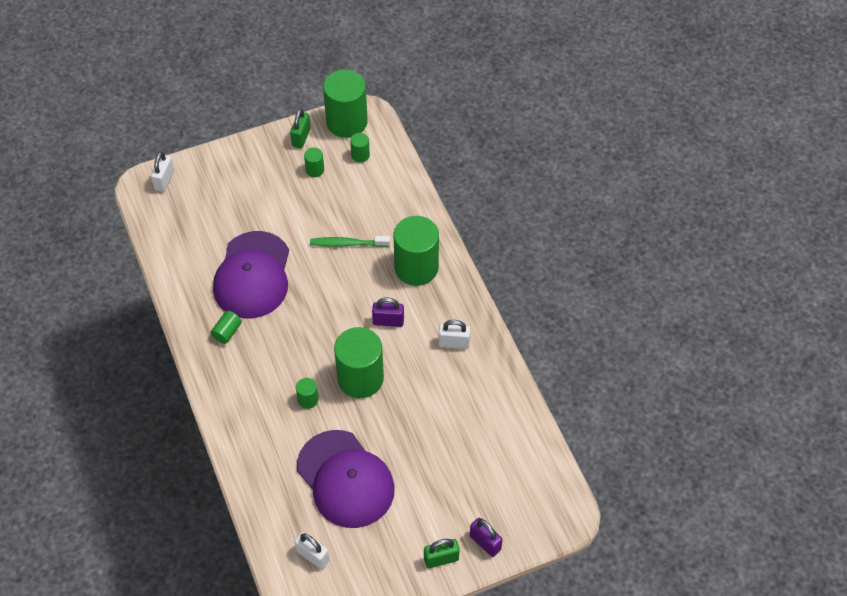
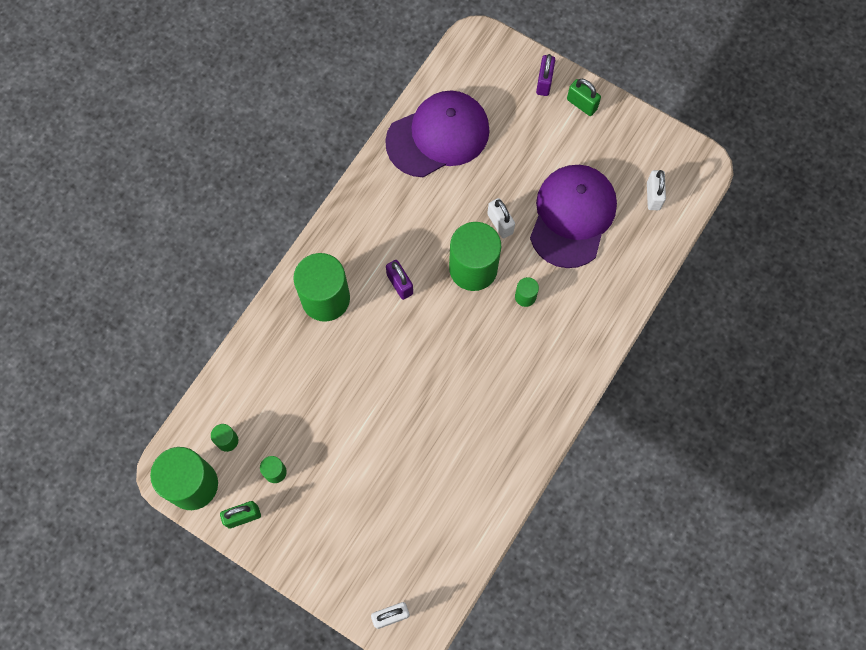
camera: 125 degrees left, 15 degrees up
green cylinder [210,311,242,344] -> none
purple cap [213,231,289,319] -> purple cap moved to [385,91,490,177]
green toothbrush [310,236,390,247] -> none
white padlock [438,320,471,349] -> white padlock moved to [487,198,515,238]

